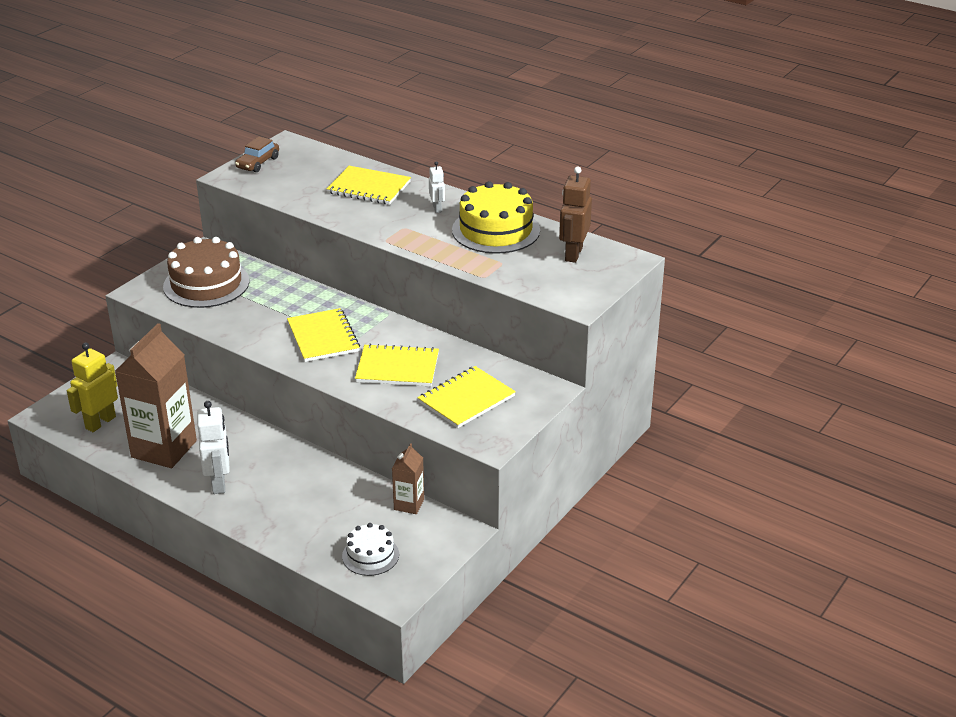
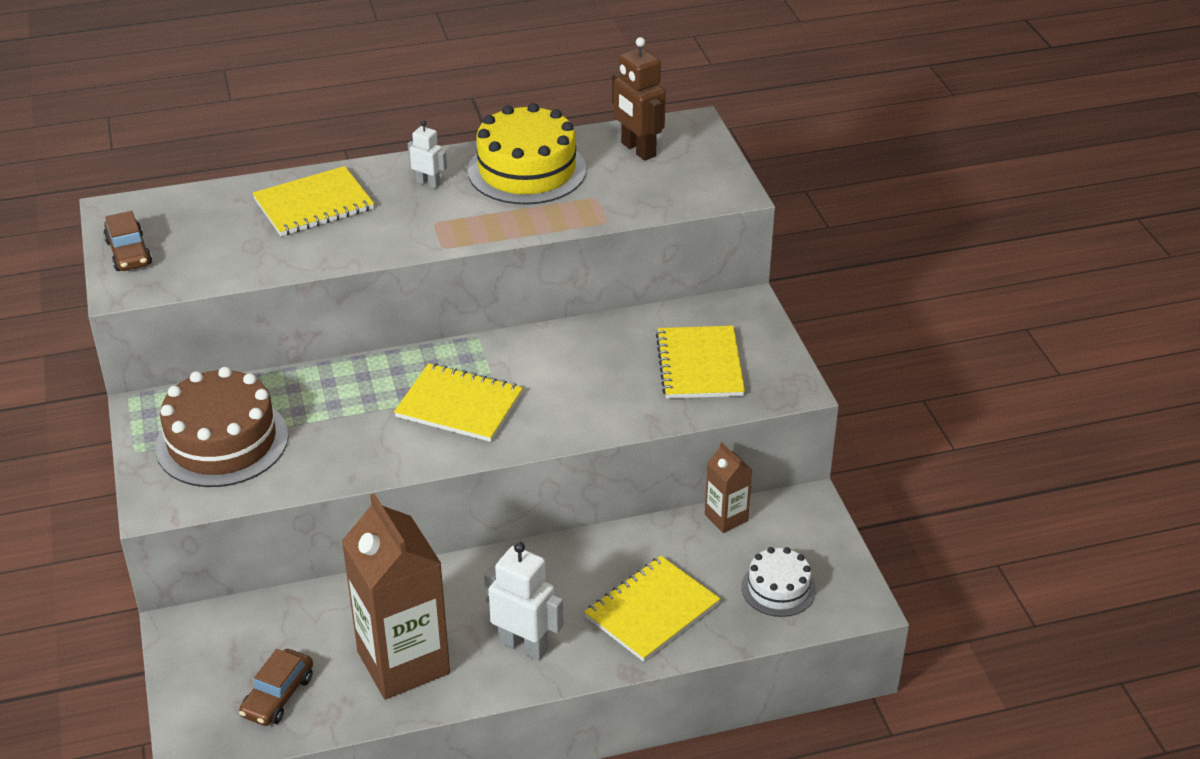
camera: 50 degrees left, 5 degrees up
yellow robot [67,343,118,432] -> brown car [239,649,313,726]
yellow notebook [355,344,439,386] -> yellow notebook moved to [584,556,720,662]

